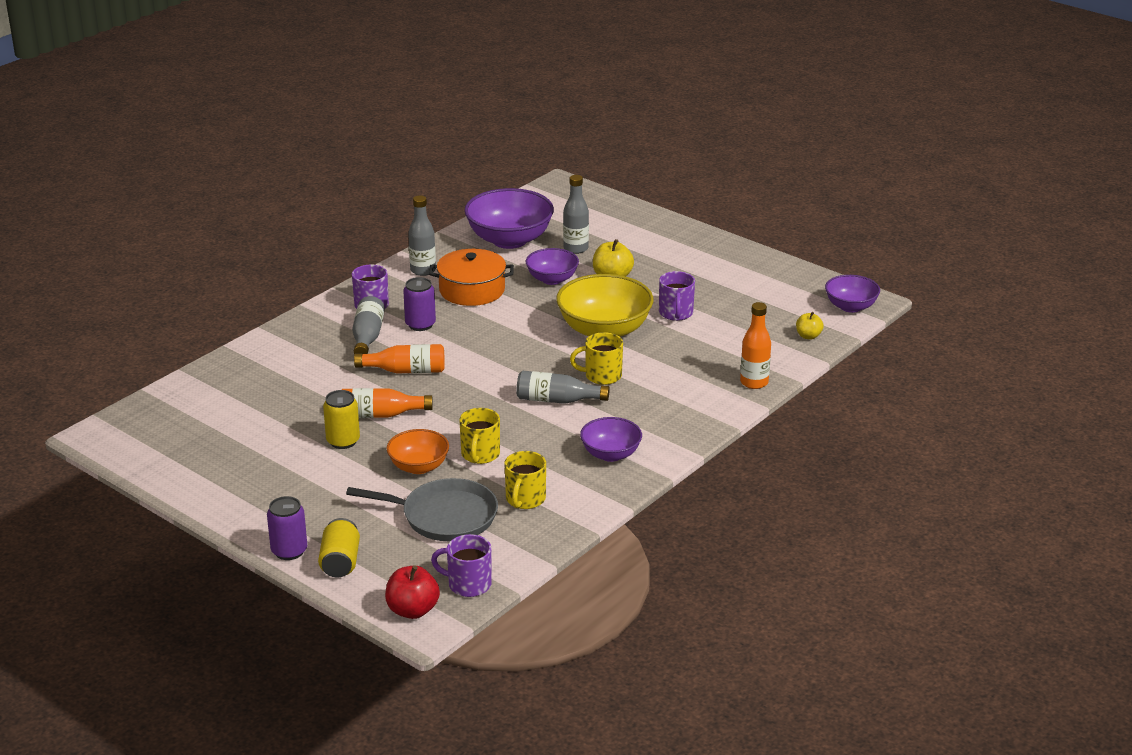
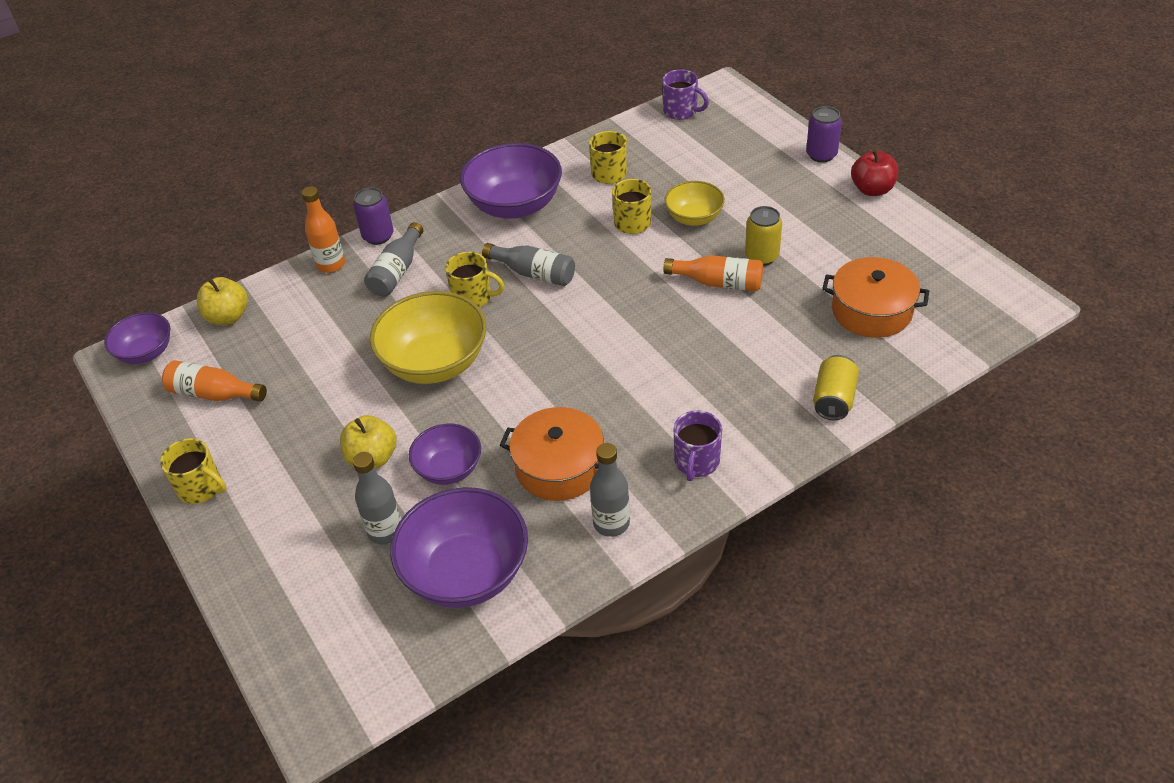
camera: 160 degrees left, 15 degrees up
yellow can [318,518,360,577] -> yellow can moved to [813,355,859,420]
grey pan [346,478,498,541] -> none
grey bottle [352,296,385,354] -> grey bottle moved to [364,222,423,296]
orange bottle [354,344,445,374] -> orange bottle moved to [162,360,267,402]
red apple [385,565,440,619] -> red apple moved to [851,149,898,196]
orange bowl [386,429,449,474] -> yellow bowl [664,181,725,226]
purple can [403,277,436,331] -> purple can moved to [353,187,394,245]
purple bowl [580,417,642,462] -> purple bowl [460,143,562,219], size x1.73
purple mug [659,271,695,321] -> none
yellow apple [796,312,824,340] -> yellow apple [197,277,248,325], size x1.60
none -> yellow mug [160,438,226,504]
none -> orange pot [822,257,929,338]

